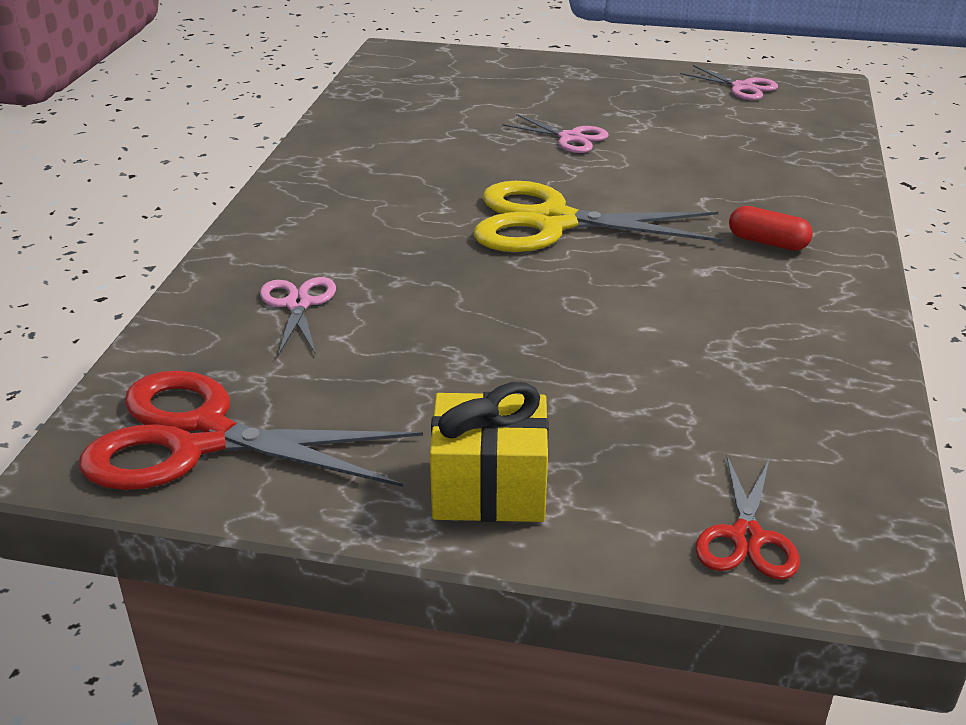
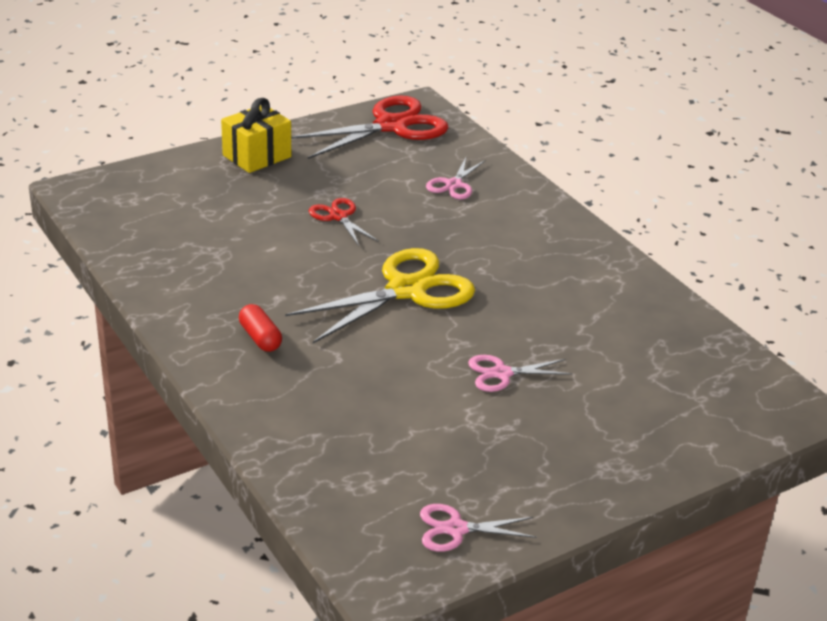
camera: 135 degrees right, 0 degrees up
pink scissors [260,277,336,356] -> pink scissors turned 75 degrees clockwise [426,157,486,199]
red scissors [695,455,800,580] -> red scissors moved to [309,198,379,246]
red capsule [729,206,813,251] -> red capsule turned 75 degrees clockwise [239,304,282,352]

